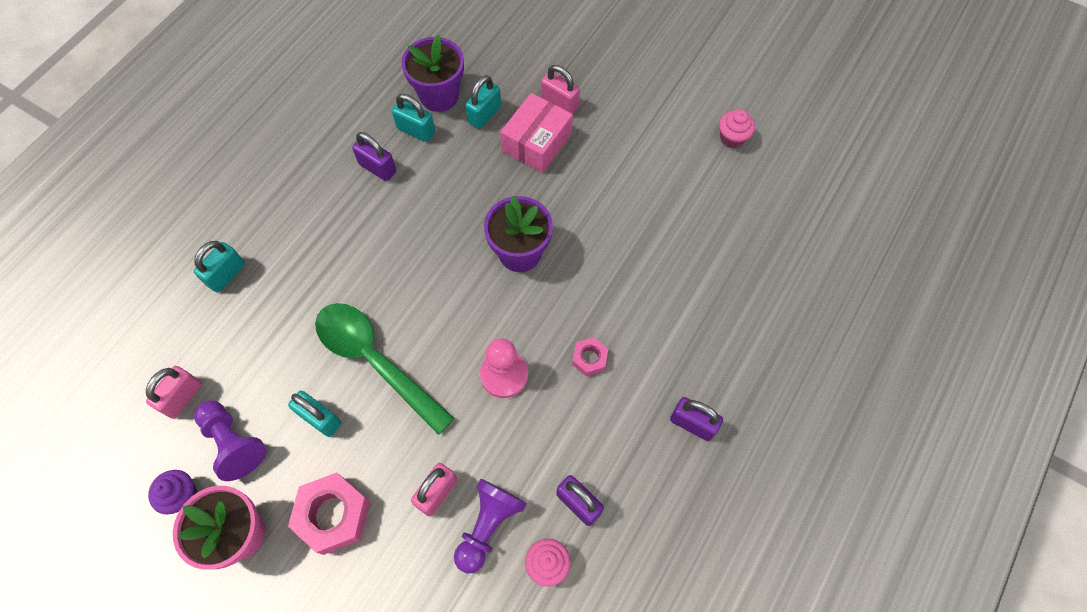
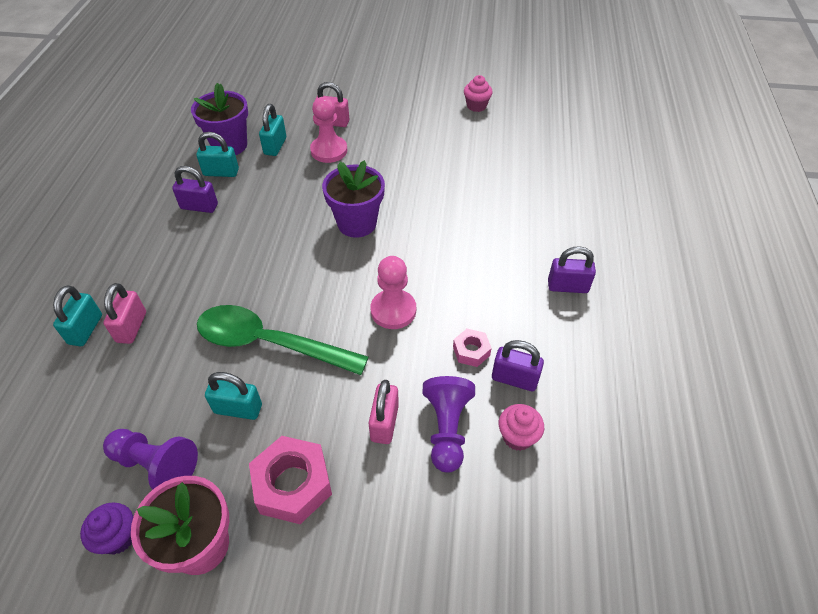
camera: 25 degrees left, 15 degrees down
pink padlock [146,366,202,419] -> pink padlock moved to [103,283,146,344]
pink box [500,93,573,173] -> pink pawn [310,97,347,163]
pink nut [572,337,608,377] -> pink nut moved to [453,329,492,367]

